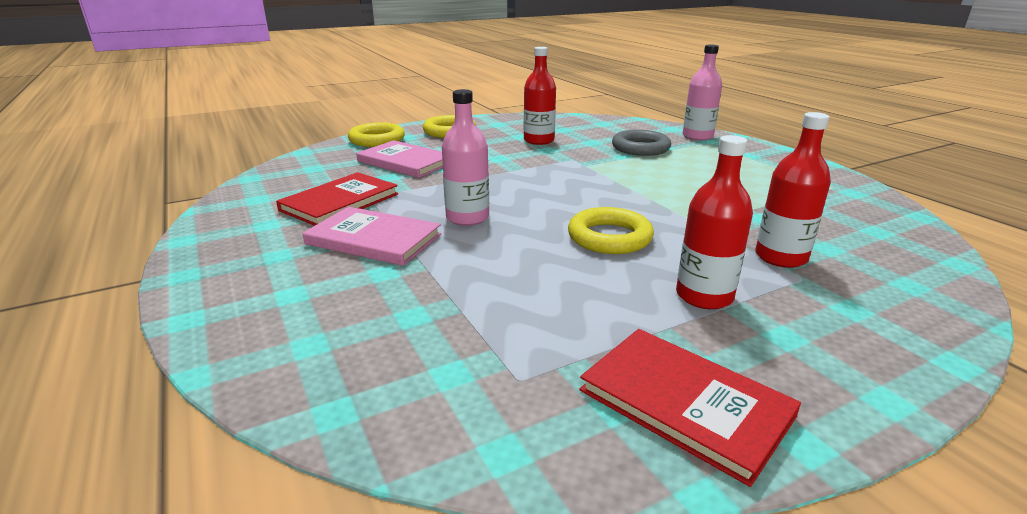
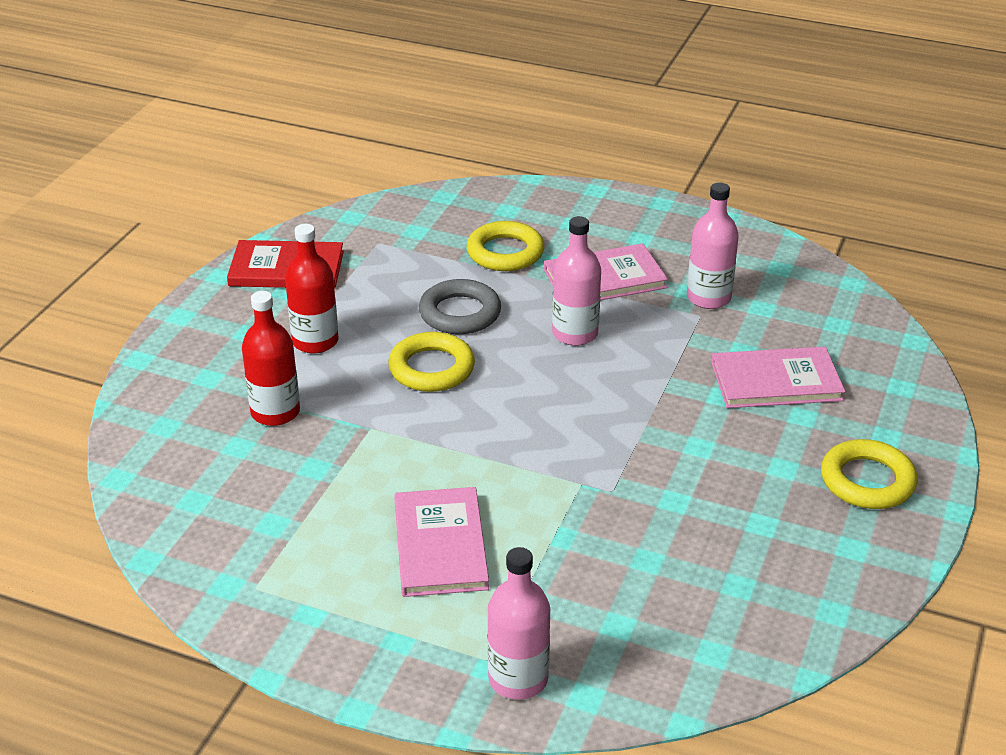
camera: 140 degrees right, 10 degrees up
red book [276,172,398,226] -> pink bottle [687,182,739,309]
yellow ring [348,122,405,147] -> yellow ring moved to [467,221,544,271]
red bottle [524,47,556,145] -> none
grey ring [612,130,671,156] -> grey ring moved to [419,279,501,334]
none -> pink book [394,487,489,597]

